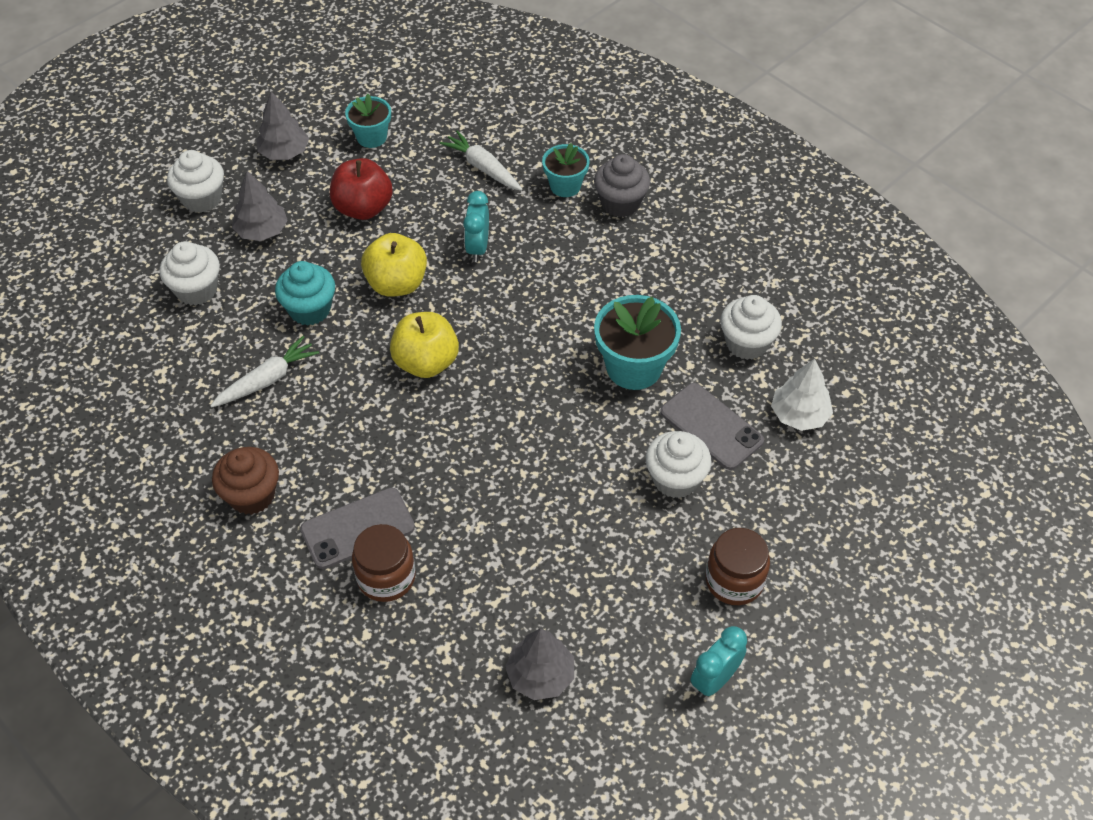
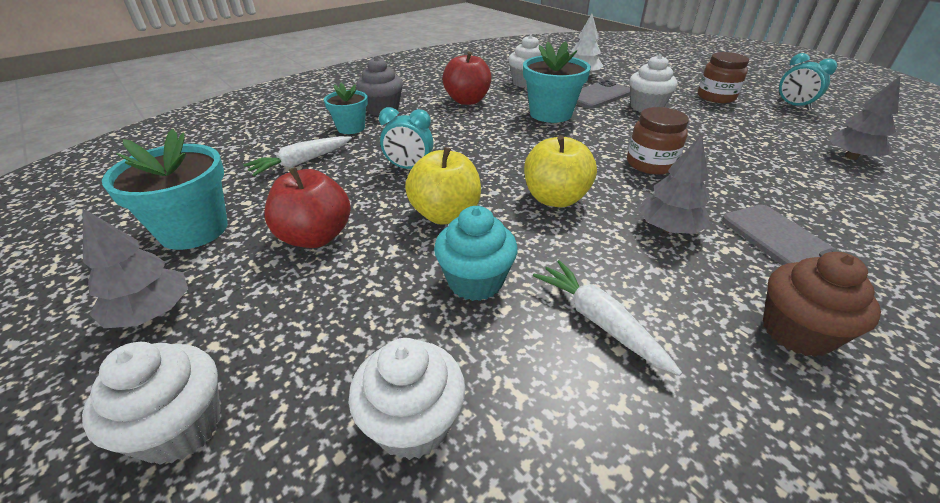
camera: 85 degrees left, 15 degrees down
grey tree [232,171,288,241] -> grey tree moved to [638,135,710,234]
turquoise flower pot [345,94,391,148] -> turquoise flower pot [102,129,228,250], size x1.62
brown jar [352,524,416,602] -> brown jar moved to [627,107,689,175]
none -> red apple [442,51,491,105]

